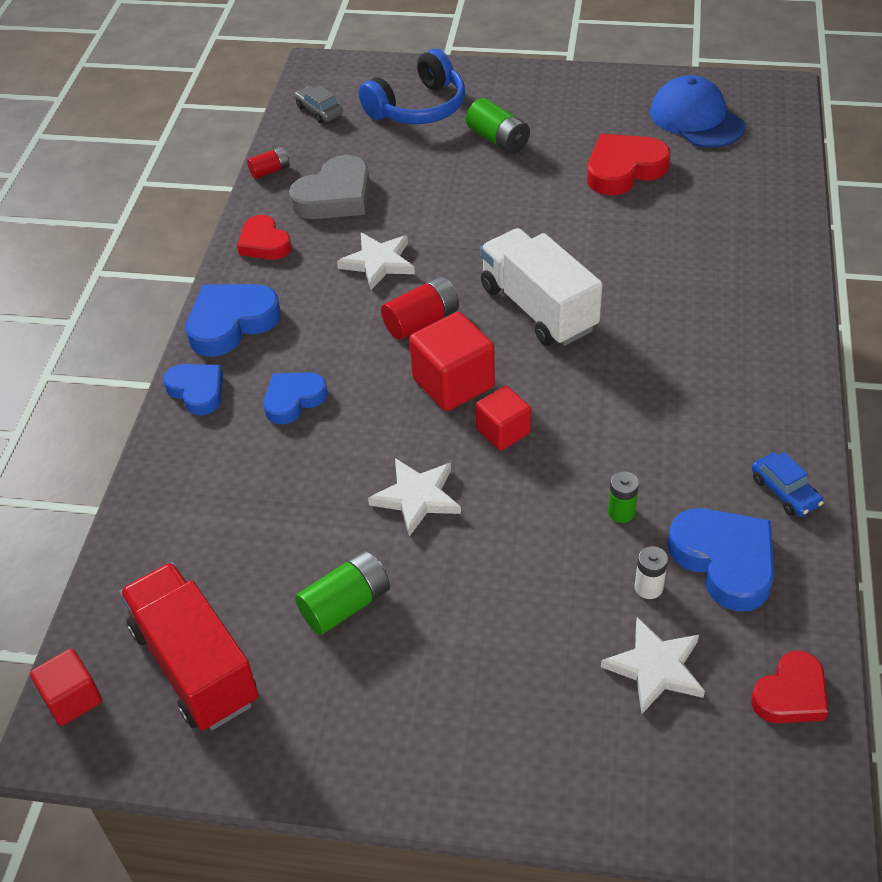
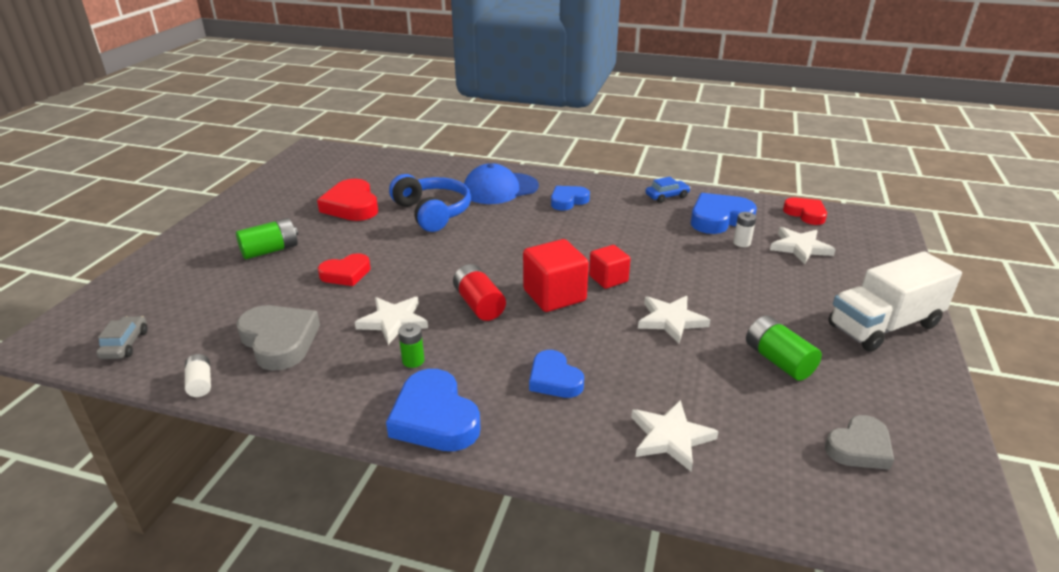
camera: 85 degrees left, 15 degrees down
red cube [30,649,102,726] -> none
red truck [119,562,259,731] -> grey heart [825,415,894,470]
blue heart [164,364,223,415] -> blue heart moved to [551,186,590,211]
red heart [237,215,291,260] -> red heart moved to [318,253,371,286]
red battery [247,147,289,179] -> white battery [185,354,211,397]
grey car [295,85,343,123] -> grey car turned 120 degrees clockwise [96,316,148,359]
blue headphones [359,49,465,124] -> blue headphones moved to [389,174,471,232]
white truck [480,228,602,346] -> white truck moved to [828,251,962,352]
green battery [608,471,639,523] -> green battery moved to [398,323,424,368]
blue cap [650,75,745,148] -> blue cap moved to [464,163,539,204]
none -> white star [631,400,719,472]

